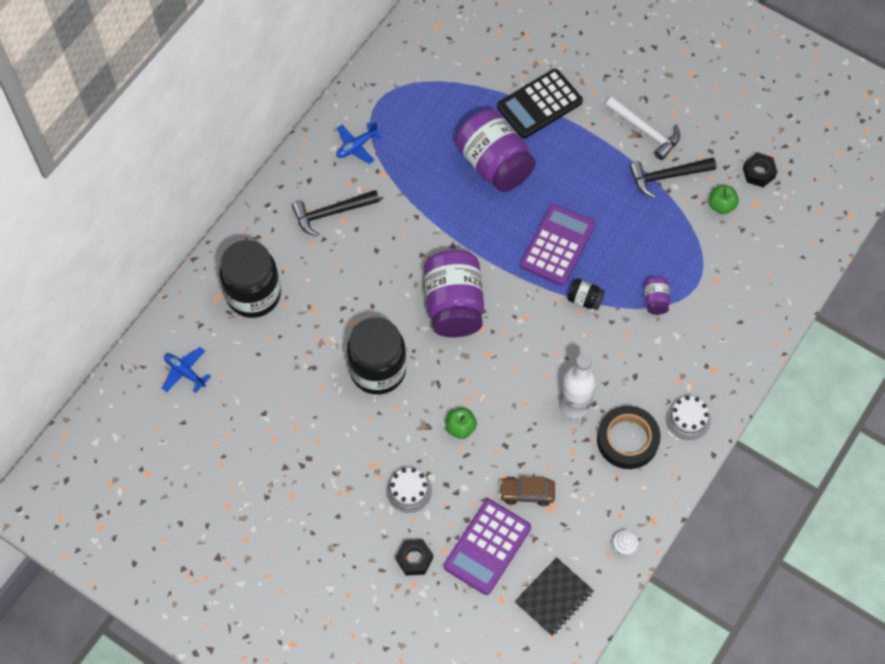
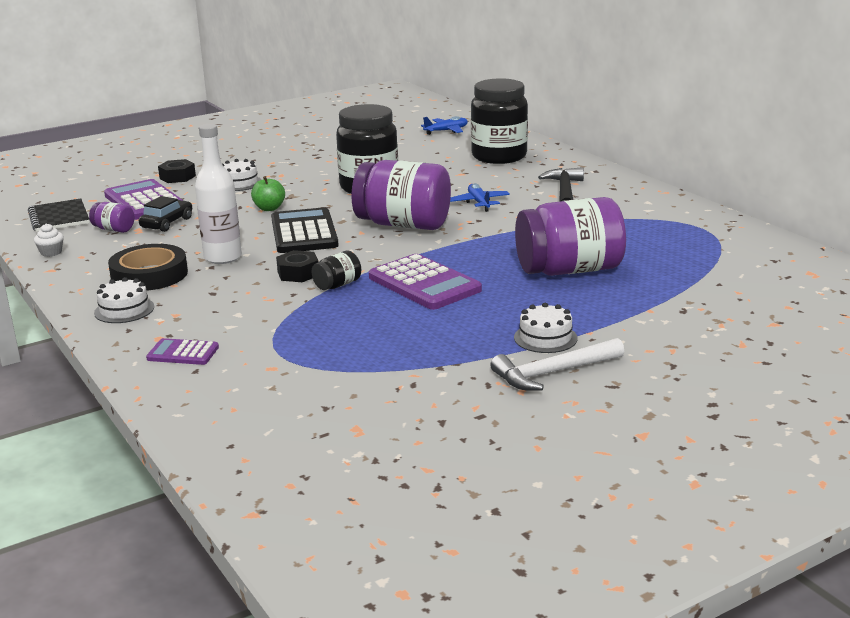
camera: 115 degrees right, 40 degrees down
blue plane [336,122,382,164] -> blue plane moved to [450,183,510,212]
black calculator [497,69,583,139] -> black calculator moved to [271,207,339,253]
brown car [499,476,555,506] -> black car [139,196,192,232]
black hammer [629,158,716,198] -> none
purple jar [644,277,670,315] -> purple jar moved to [89,202,134,233]
green apple [709,186,739,214] -> none
black nut [743,153,777,187] -> black nut moved to [276,250,318,282]
none -> purple calculator [146,338,219,365]
none -> white cake [514,303,577,353]

